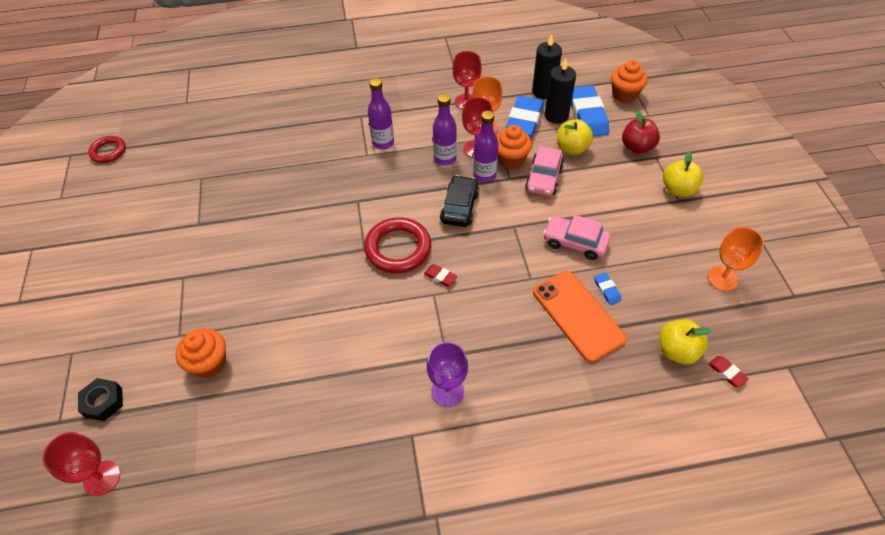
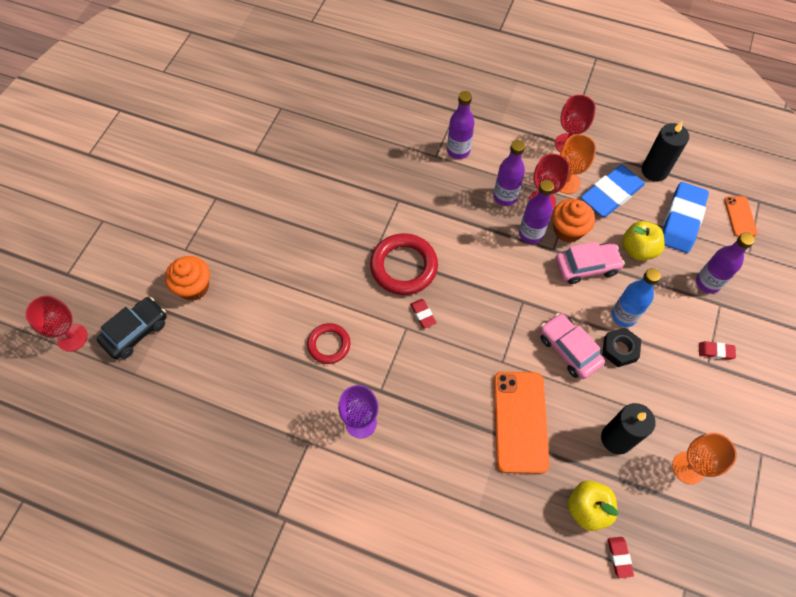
camera: 30 degrees right, 10 degrees up
black nut [78,378,123,421] -> black nut moved to [602,327,641,367]
red ring [88,136,126,163] -> red ring moved to [307,323,350,364]
black car [440,175,480,227] -> black car moved to [97,297,167,359]
pink car [525,146,564,196] -> pink car turned 150 degrees counterclockwise [555,242,625,284]
black candle [544,59,576,124] -> black candle moved to [601,403,656,455]
blue eraser [594,272,622,305] -> none
orange cupcake [611,60,647,103] -> orange phone [724,196,757,237]
red apple [622,111,660,154] -> purple bottle [696,232,755,294]
yellow apple [663,151,703,197] -> red eraser [699,341,736,360]
none -> blue bottle [611,268,661,327]

